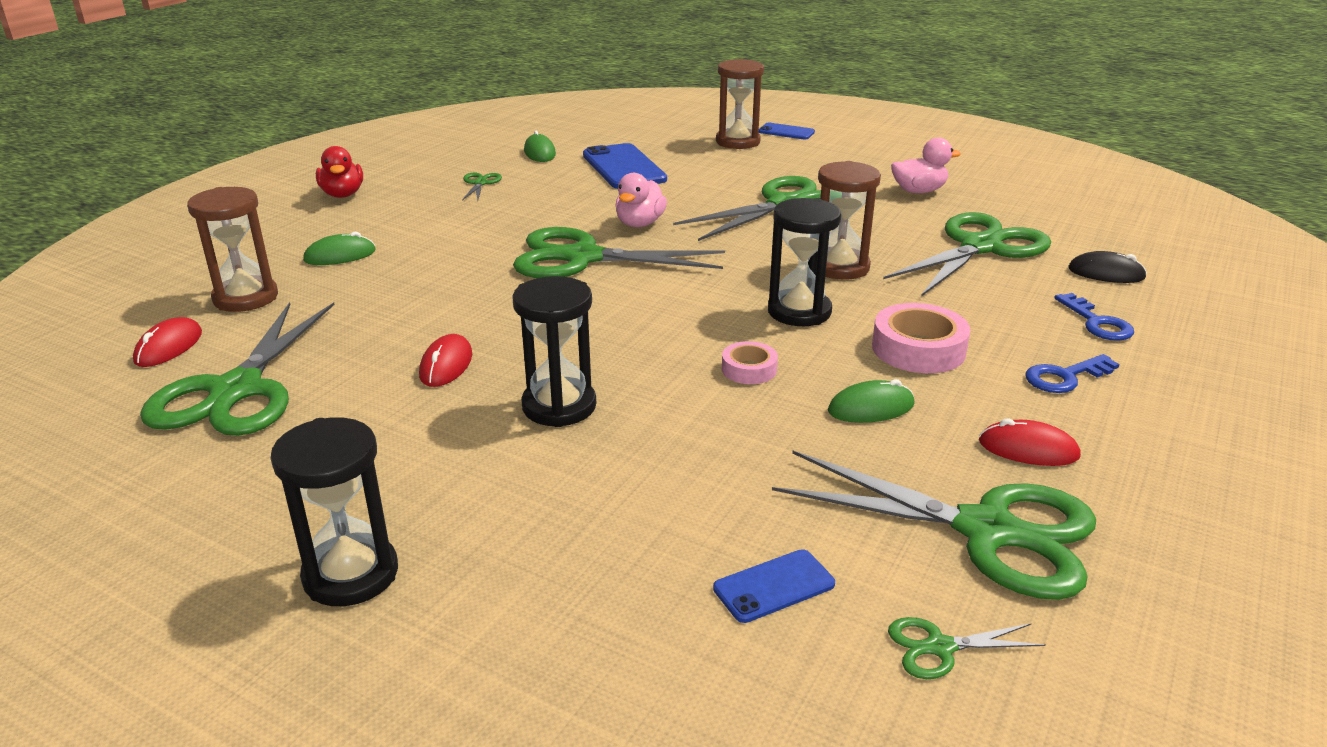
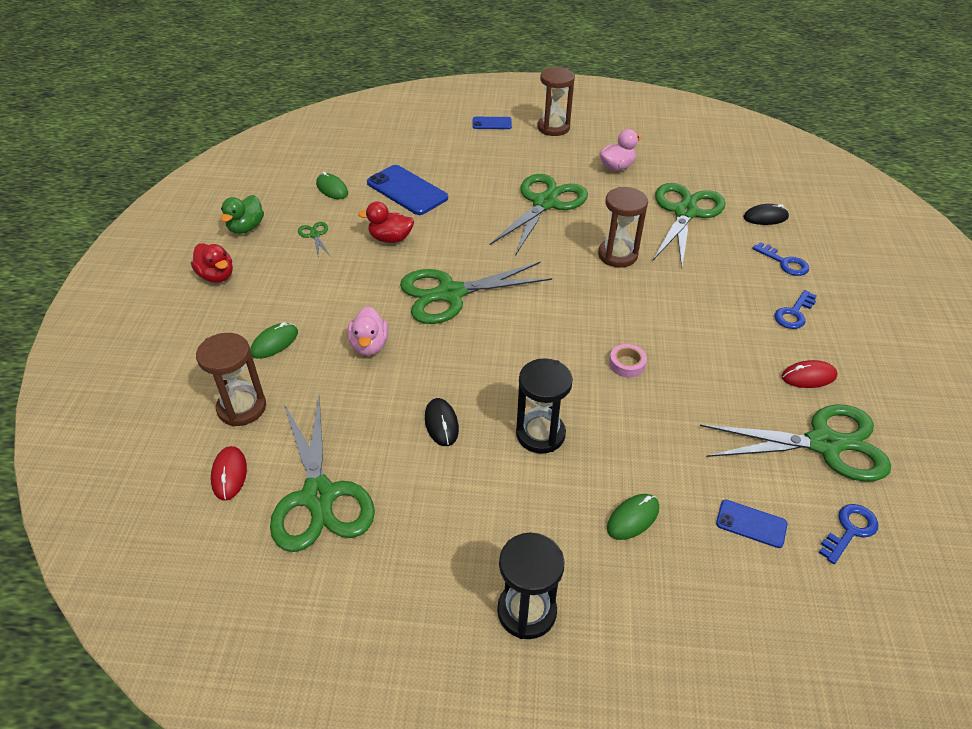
camera: 25 degrees left, 15 degrees up
red mouse [419,334,472,387] -> black mouse [425,398,459,446]
pink duck [615,173,667,227] -> pink duck moved to [347,306,388,356]
blue phone [713,549,835,623] -> blue phone turned 75 degrees clockwise [716,500,787,548]
brown hourglass [716,59,764,149] -> brown hourglass moved to [537,67,575,136]
black hourglass [768,198,841,326] -> none
green mouse [828,379,915,423] -> green mouse moved to [607,494,659,540]
pink tape [872,303,971,373] -> none
green scissors [888,617,1046,679] -> blue key [819,504,878,564]
none -> green duck [221,195,264,234]
none -> red duck [358,201,414,243]

